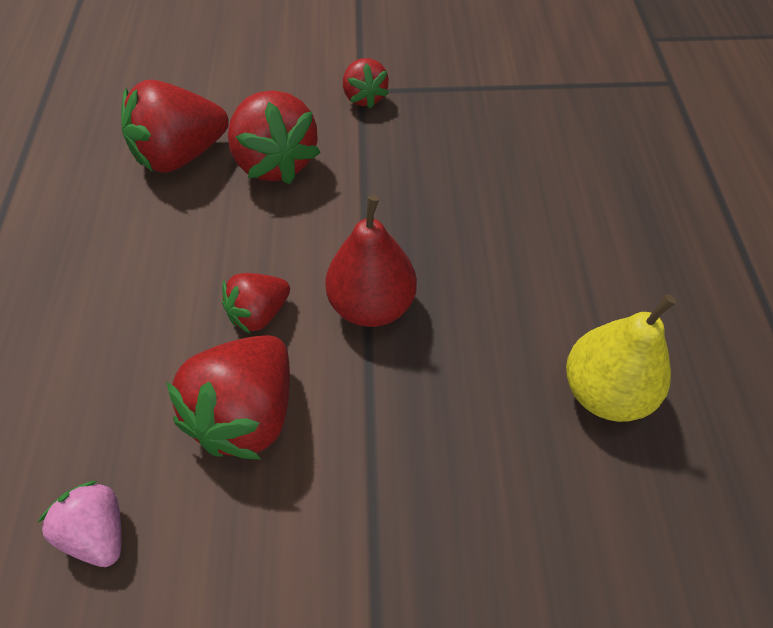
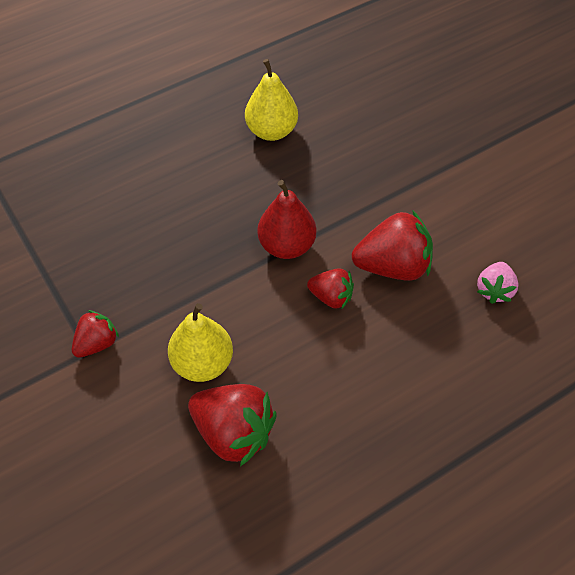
camera: 120 degrees left, 0 degrees up
red strawberry [228,90,321,184] -> yellow pear [168,303,233,382]

